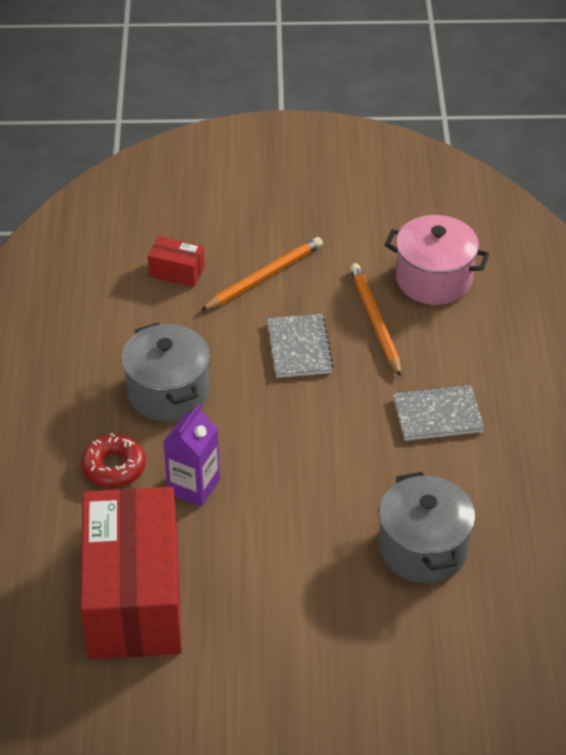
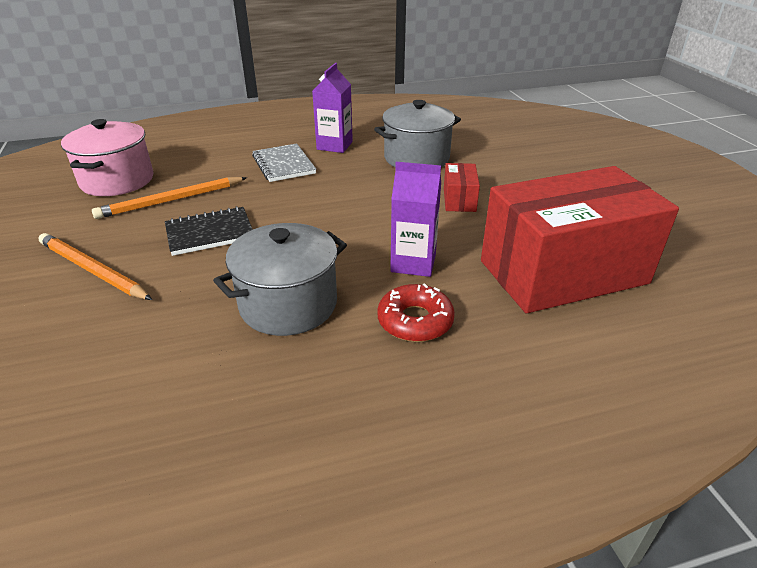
camera: 105 degrees left, 10 degrees down
red box [148,236,205,287] -> red box moved to [444,163,480,212]
grey notebook [267,314,334,378] -> black notebook [165,206,253,256]
none -> purple carton [312,63,353,153]

